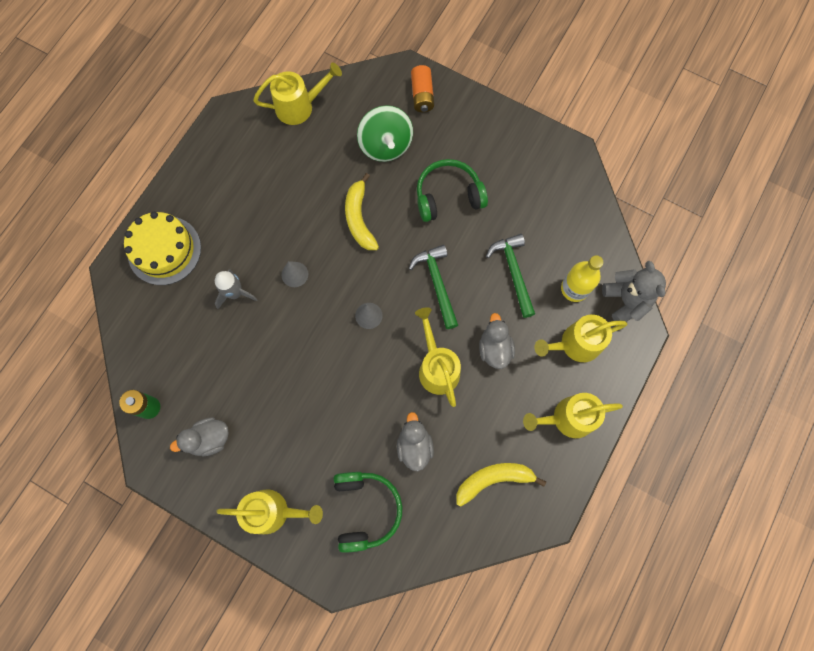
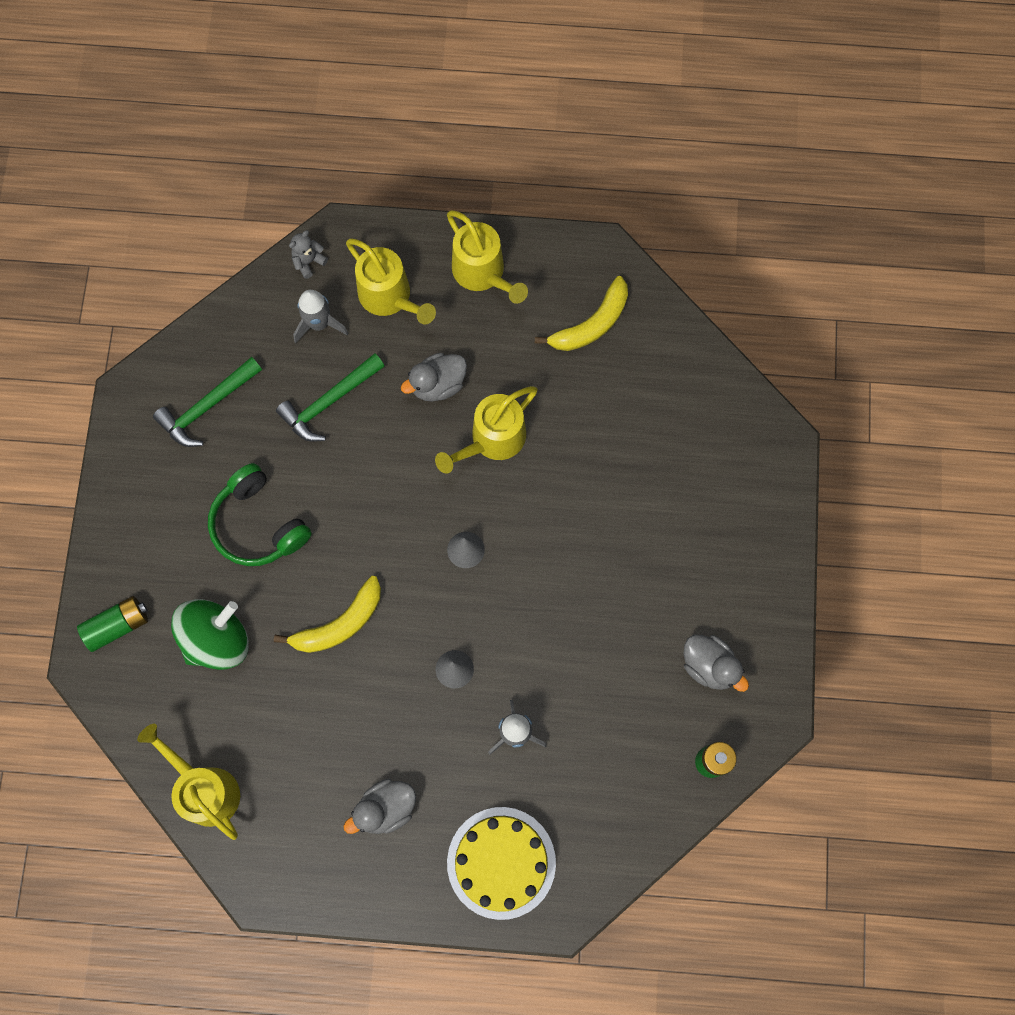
camera: 115 degrees left, 0 degrees up
yellow watering can [216,489,323,534] -> none
green headphones [333,472,402,553] -> none
grey duck [397,412,434,471] -> grey duck moved to [344,778,416,834]
green hammer [409,245,458,329] -> green hammer moved to [153,357,262,447]
orange battery [411,65,434,112] -> green battery [77,596,148,652]
yellow banana [456,463,546,507] -> yellow banana turned 90 degrees counterclockwise [535,276,628,351]
yellow bottle [561,255,603,302] -> grey rocket [293,290,348,343]
grey teddy bear [602,261,666,322] -> grey teddy bear [289,230,328,279], size x0.53

